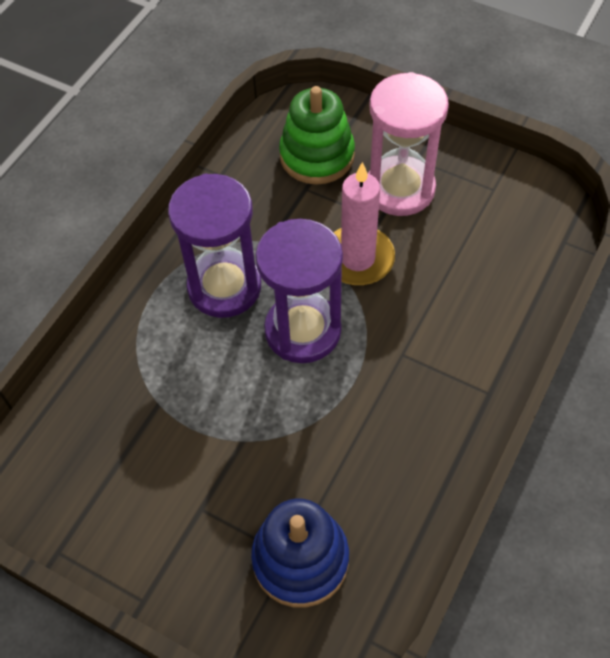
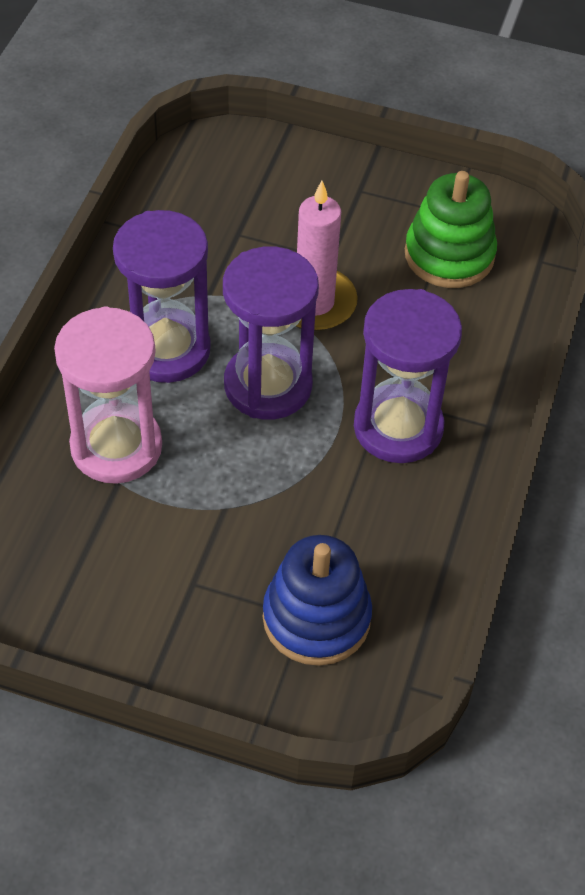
camera: 15 degrees left, 5 degrees down
green stacking toy [279,86,355,185] -> green stacking toy moved to [405,171,497,288]
pink hourglass [368,72,449,216] -> pink hourglass moved to [54,306,162,484]
none -> purple hourglass [354,289,462,463]

